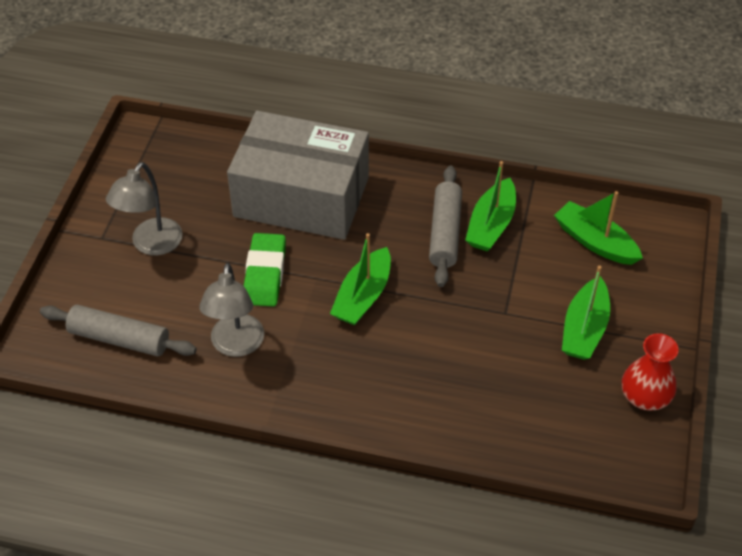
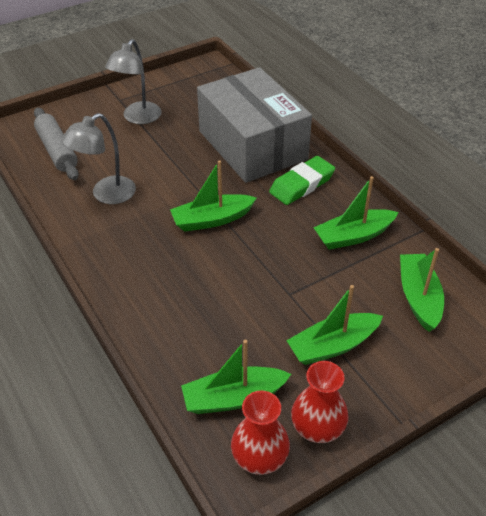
camera: 45 degrees right, 5 degrees down
grey lamp [106,162,183,256] -> grey lamp turned 45 degrees counterclockwise [105,39,161,124]
green eraser [244,233,286,307] -> green eraser moved to [269,156,335,205]
grey rolling pin [429,166,462,287] -> none
none -> green boat [181,340,291,414]
none -> red vase [231,391,290,475]

